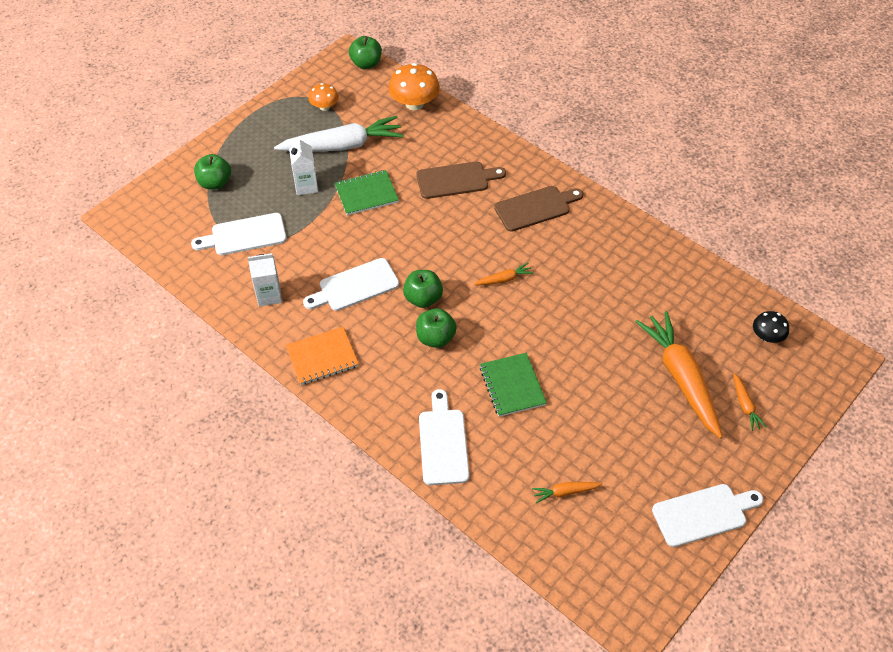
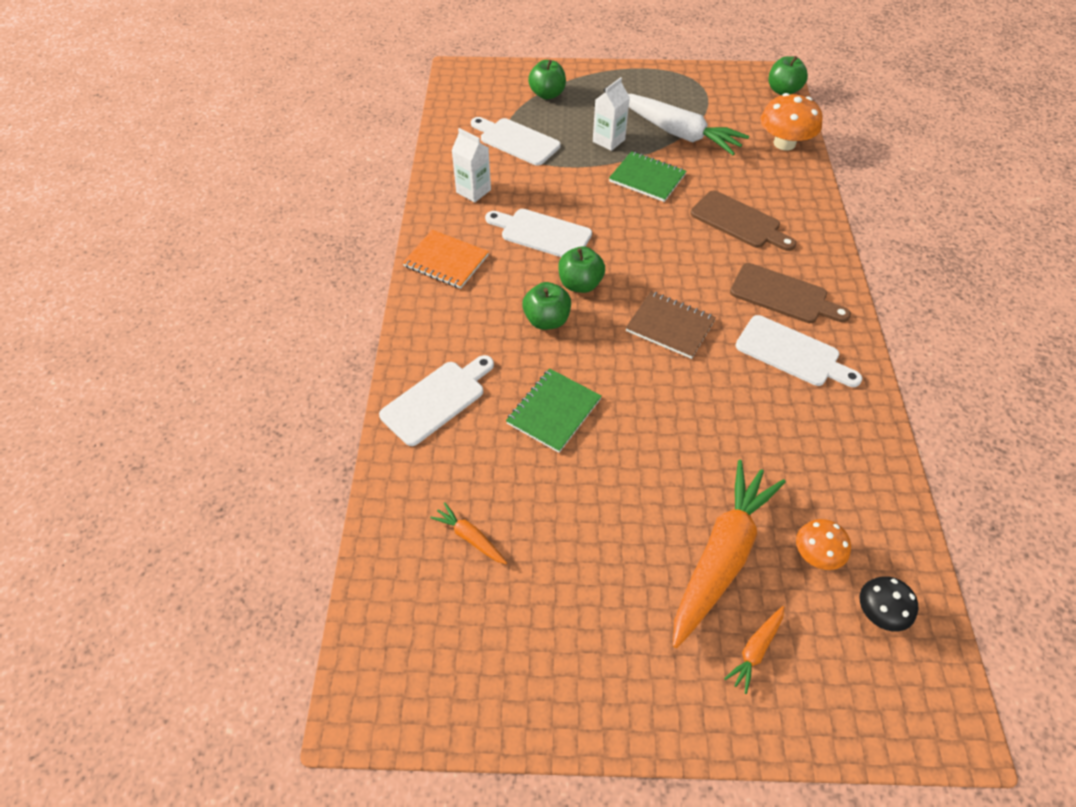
camera: 50 degrees right, 0 degrees up
orange mushroom [309,83,339,111] -> orange mushroom moved to [796,519,851,570]
orange carrot [474,263,534,285] -> brown notebook [626,291,716,359]
white cutting board [652,484,763,547] -> white cutting board moved to [736,315,862,387]

